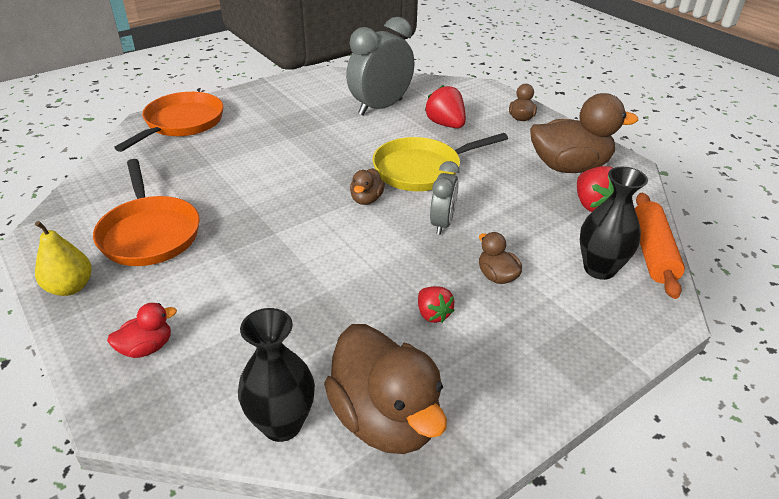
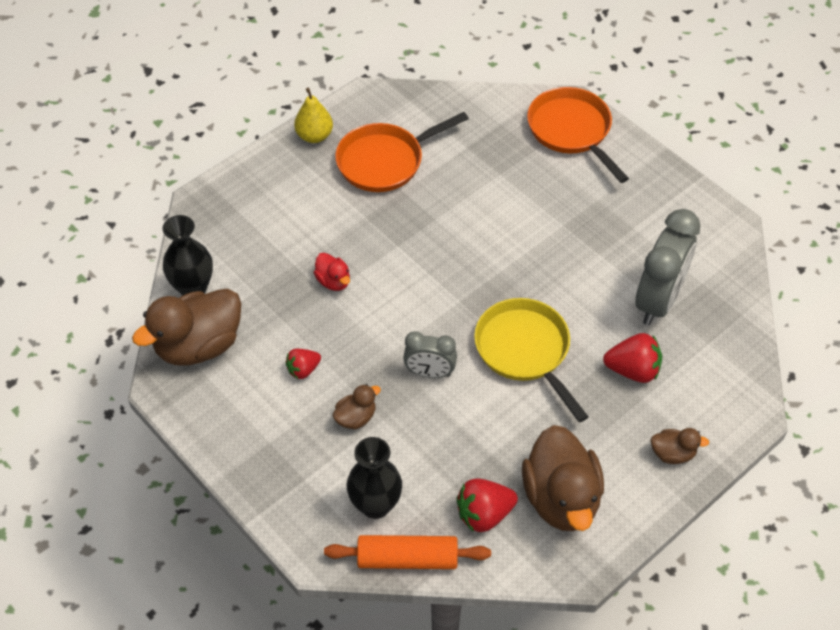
camera: 85 degrees right, 15 degrees up
red duck [107,303,177,358] -> red duck moved to [314,253,350,291]
orange pan [114,92,223,152] -> orange pan turned 135 degrees counterclockwise [527,87,629,183]
grey clock [346,17,414,115] -> grey clock turned 75 degrees clockwise [635,209,700,325]
brown duck [350,168,385,205] -> none
red strawberry [425,85,466,128] -> red strawberry turned 45 degrees clockwise [603,333,662,383]

